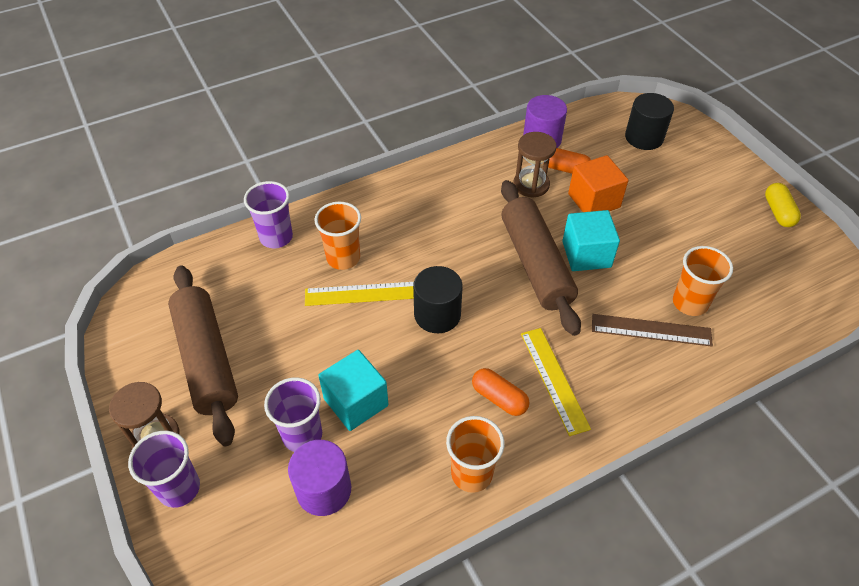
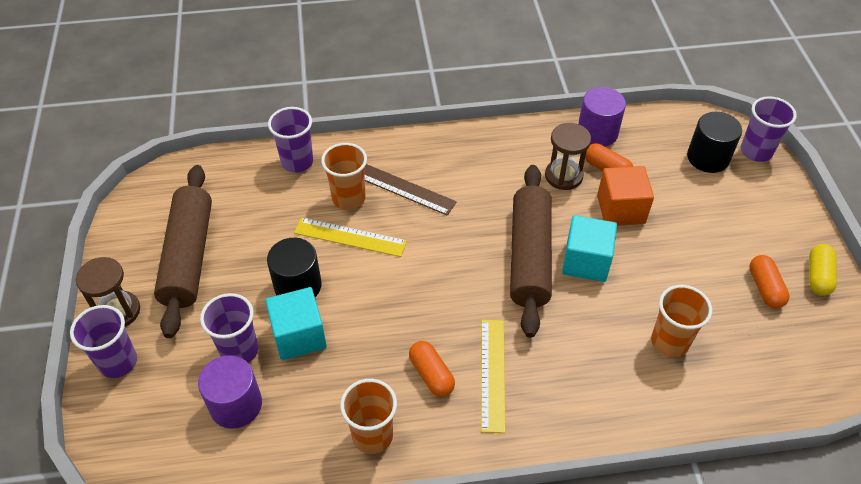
camera: 20 degrees right, 0 degrees up
black cylinder [413,266,463,333] -> black cylinder moved to [267,238,322,297]
brown ruler [592,314,713,347] -> brown ruler moved to [365,164,457,216]
none -> purple cup [741,96,797,162]
none -> orange capsule [749,255,789,309]

